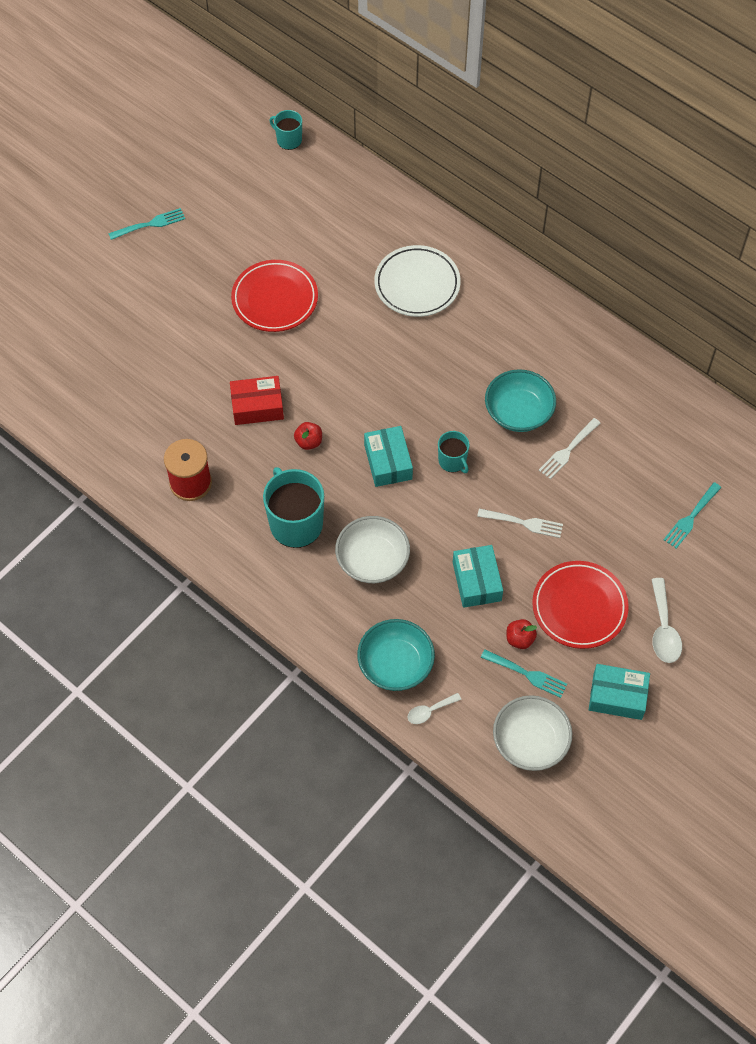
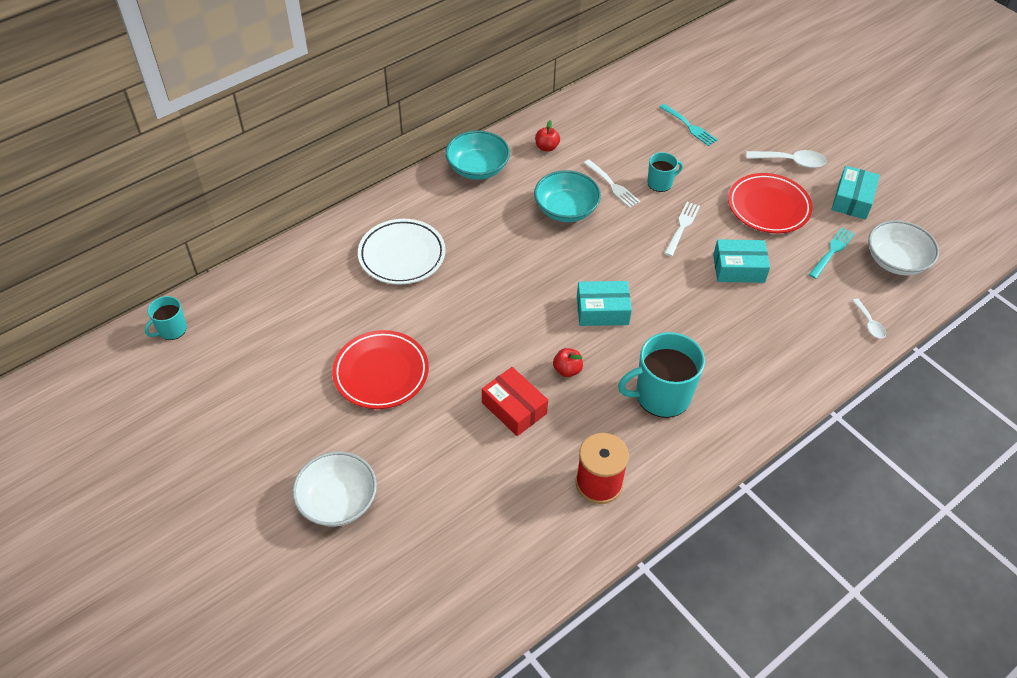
camera: 80 degrees left, 10 degrees down
turquoise fork [108,208,185,240] -> none
red box [230,376,284,425] -> red box turned 45 degrees counterclockwise [482,367,548,436]
white bowl [335,516,410,583] -> white bowl moved to [292,451,377,527]
turquoise bowl [357,619,435,691] -> turquoise bowl moved to [445,131,510,180]
turquoise mug [438,431,469,473] -> turquoise mug moved to [647,152,683,192]
red apple [507,619,537,649] -> red apple moved to [535,120,560,152]

